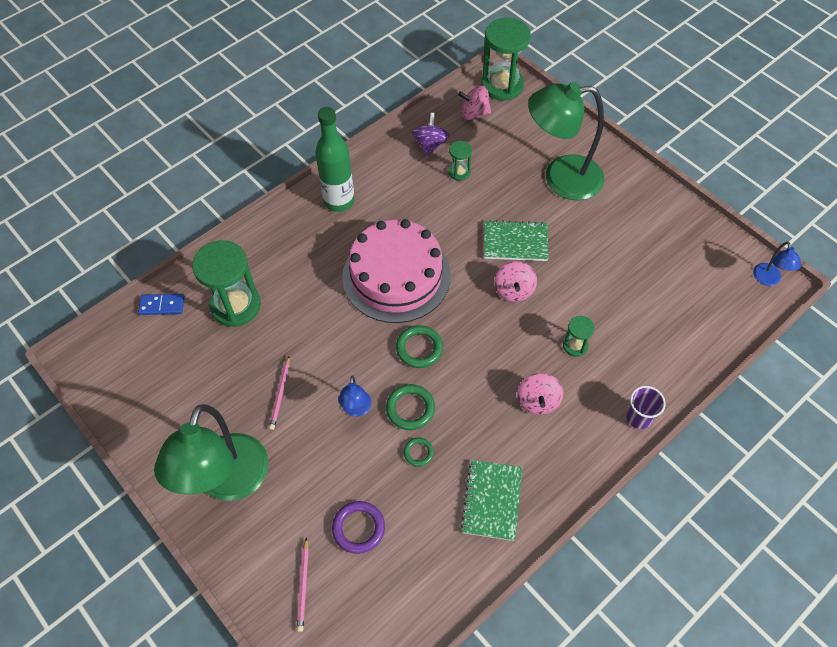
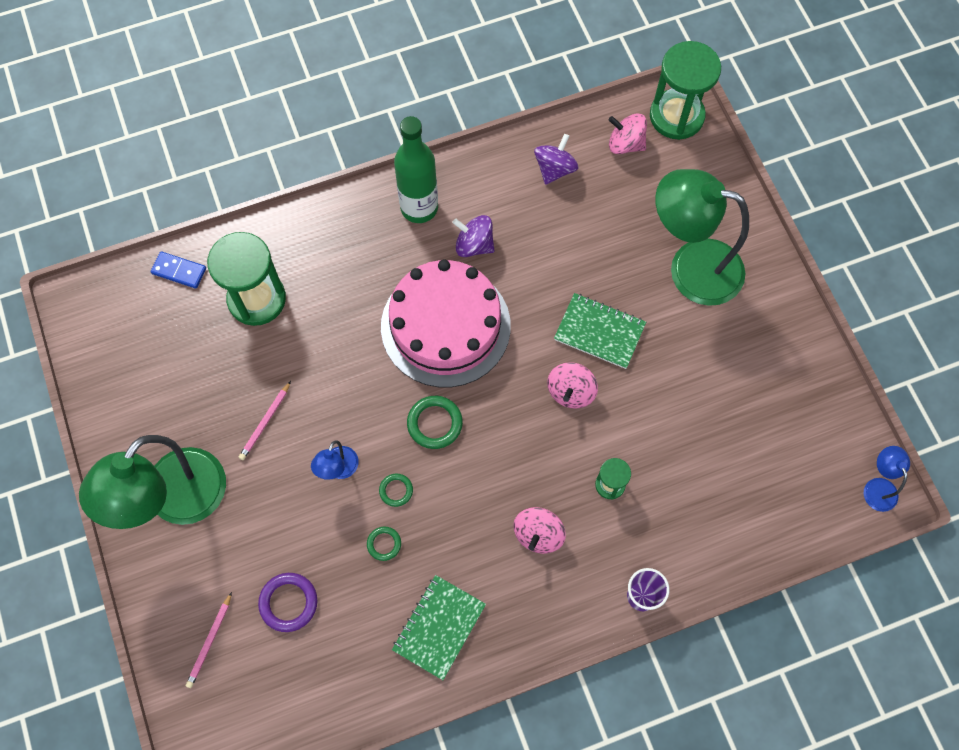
camera: 20 degrees right, 10 degrees up
green ring [386,384,435,430] -> green ring [379,474,413,507], size x0.60
green hourglass [448,141,472,181] -> none
blue lamp [753,241,801,286] -> blue lamp turned 150 degrees clockwise [864,446,910,512]
none -> purple spinning top [452,215,495,257]

